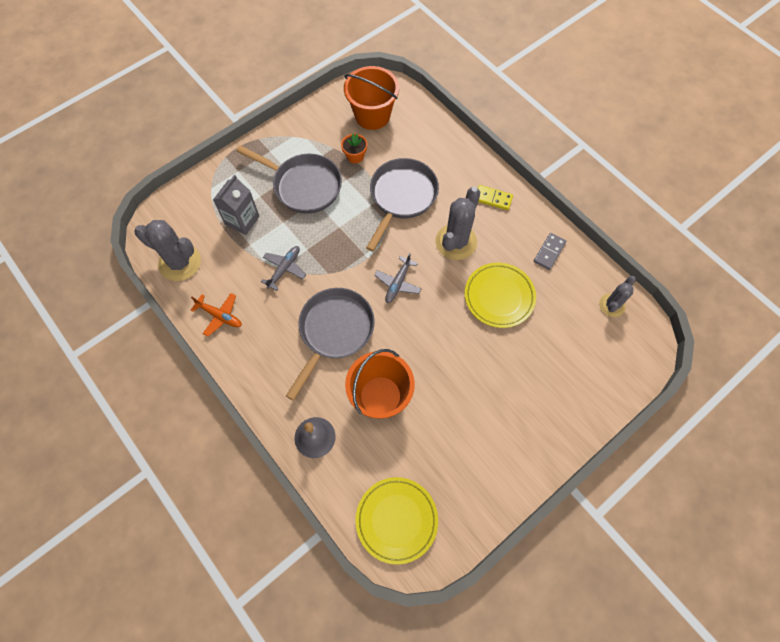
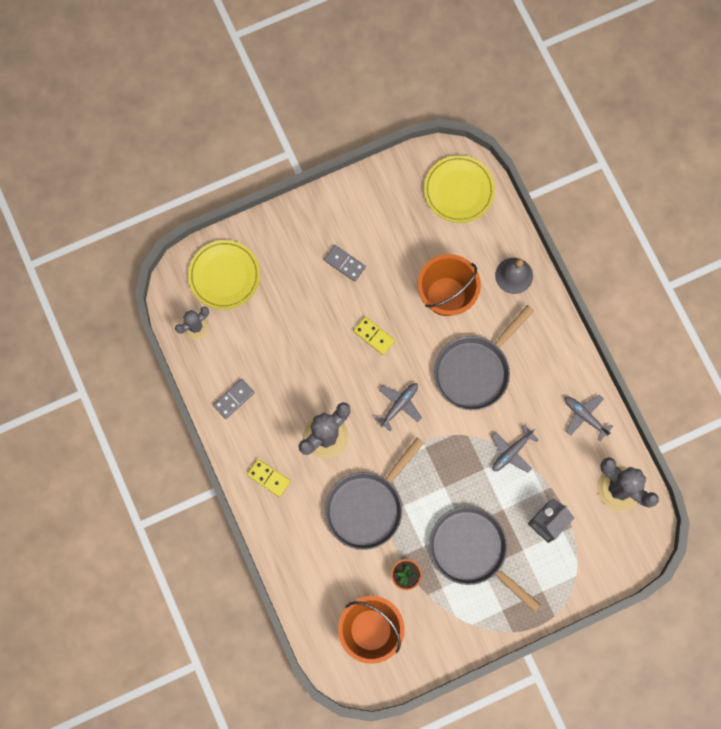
camera: 165 degrees left, 10 degrees up
orange plane [191,293,242,337] -> grey plane [565,395,614,441]
yellow plate [465,263,536,328] -> yellow plate moved to [188,240,260,310]
none -> grey domino [324,245,366,282]
none -> yellow domino [353,317,395,355]

